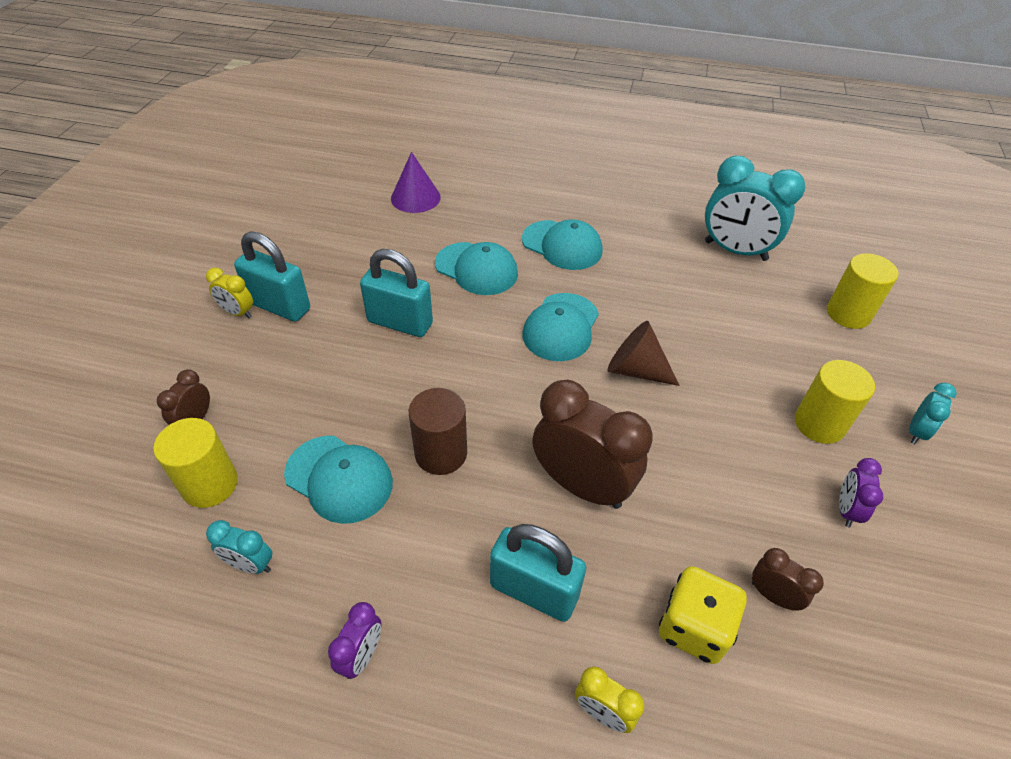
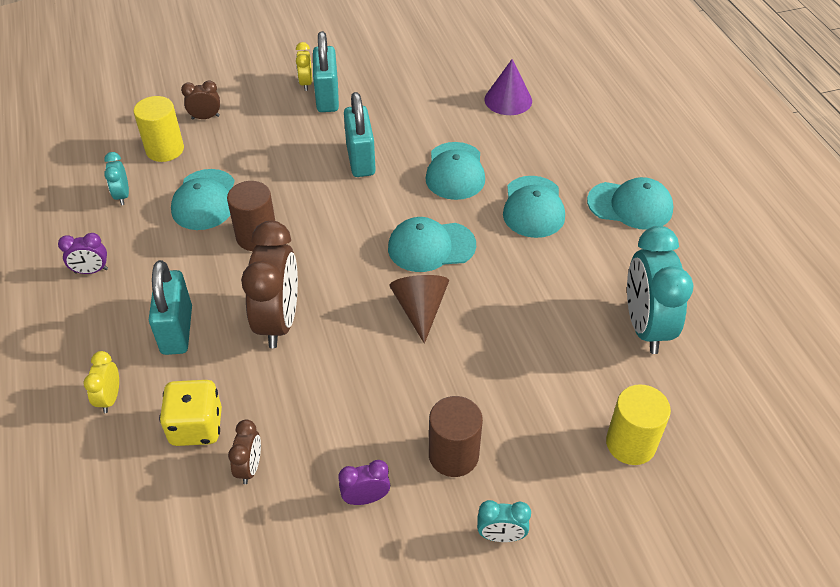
camera: 60 degrees right, 0 degrees up
yellow cylinder [795,360,875,444] -> brown cylinder [429,396,483,477]
none -> turquoise cap [587,177,673,230]

